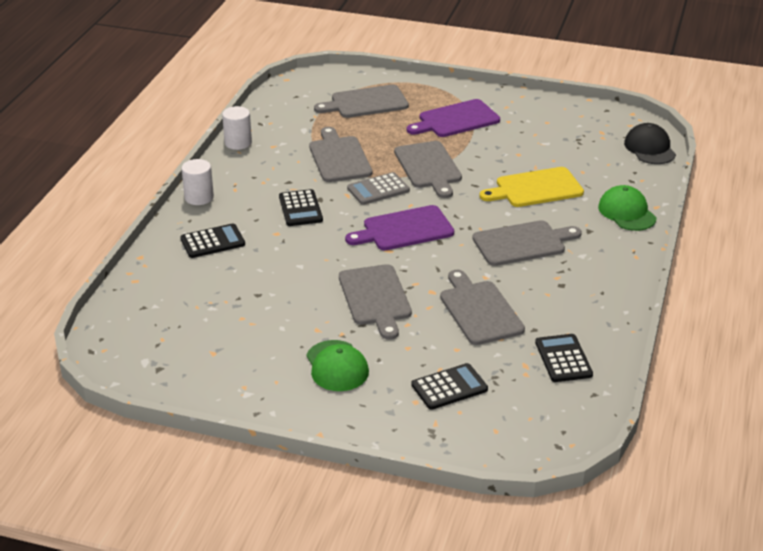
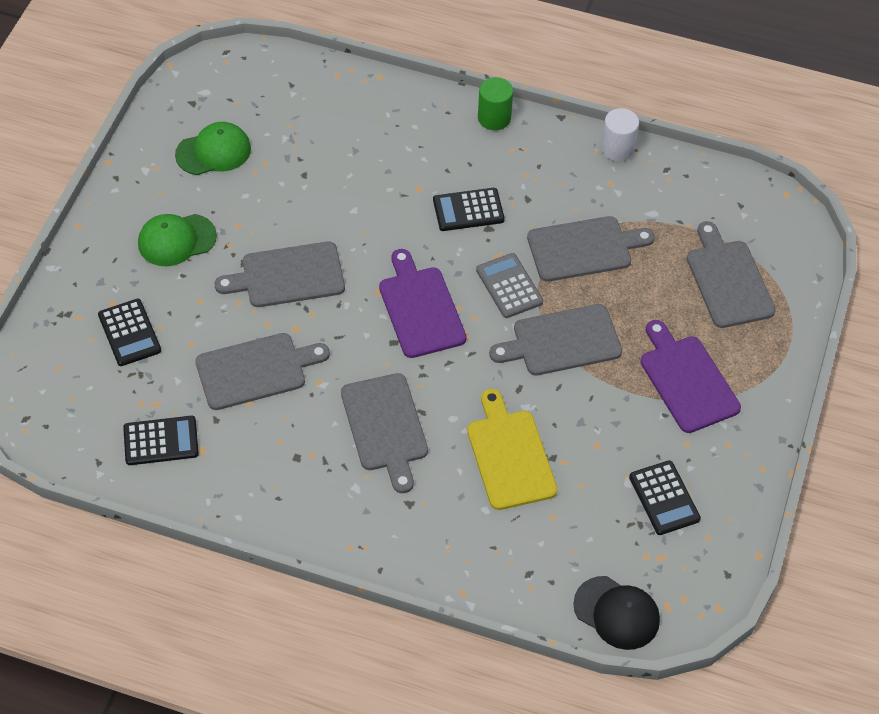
camera: 90 degrees right, 20 degrees up
black calculator [180,223,245,258] -> black calculator moved to [629,460,701,535]
white cylinder [181,159,214,205] -> green cylinder [478,77,513,130]
green cap [598,185,657,231] -> green cap moved to [175,122,251,175]
black cap [624,123,676,164] -> black cap turned 45 degrees clockwise [573,576,660,650]

